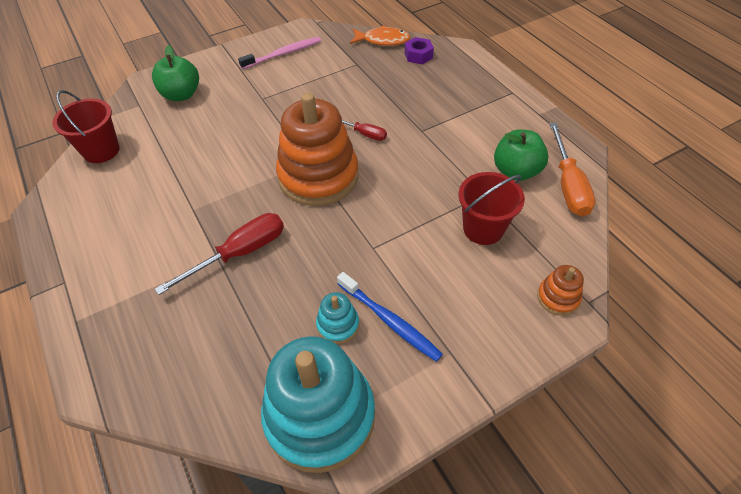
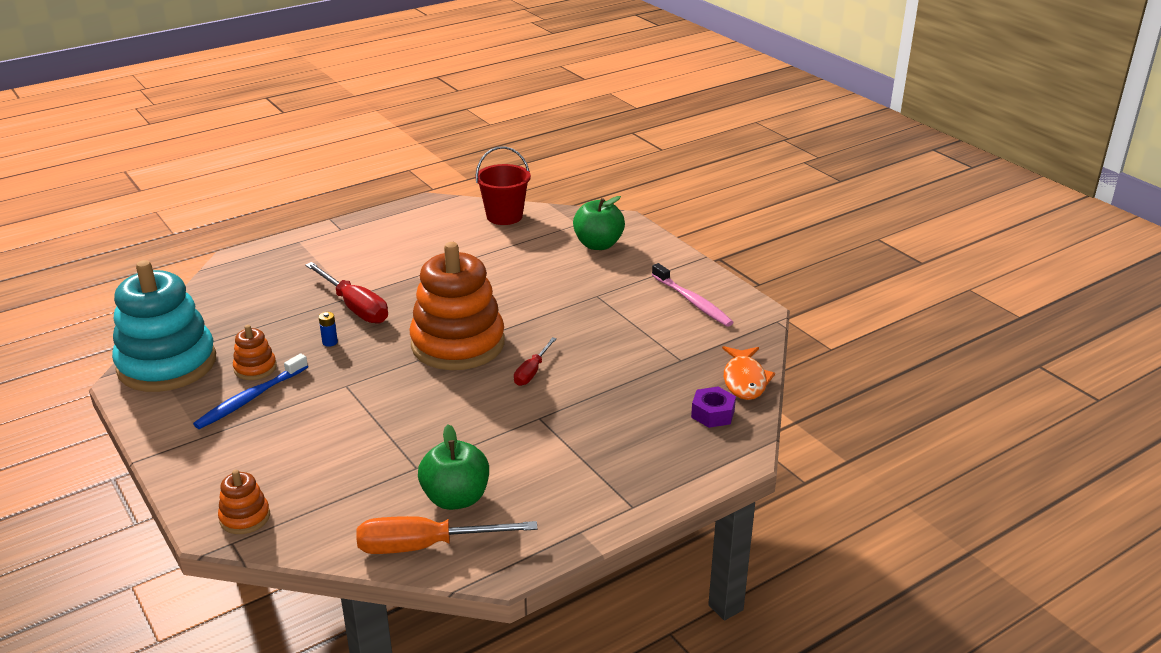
camera: 85 degrees right, 20 degrees down
turquoise stacking toy [316,292,359,344] -> orange stacking toy [233,325,277,380]
red bucket [459,172,525,245] -> none
none -> blue battery [319,312,338,347]

